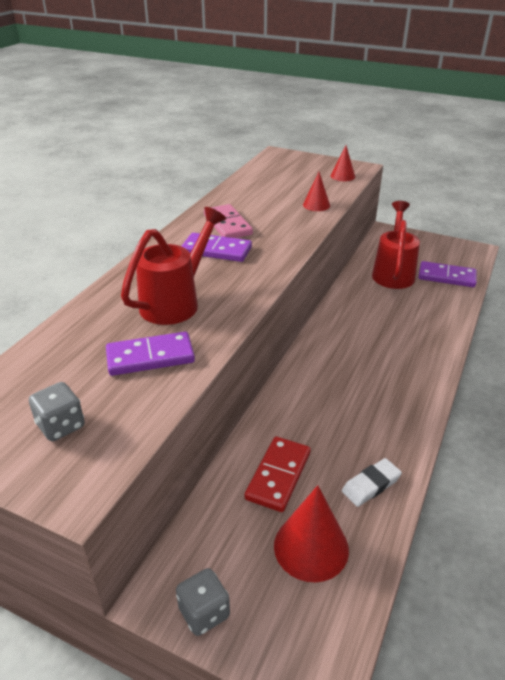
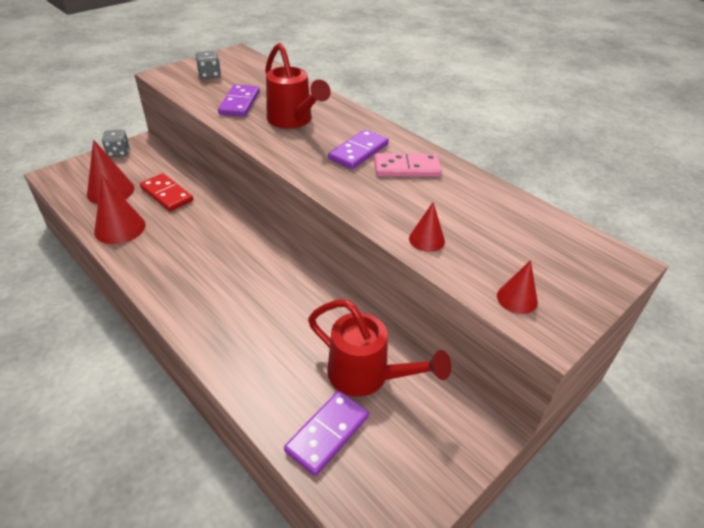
camera: 110 degrees right, 5 degrees up
white eraser [342,458,402,507] -> red cone [94,175,145,244]

